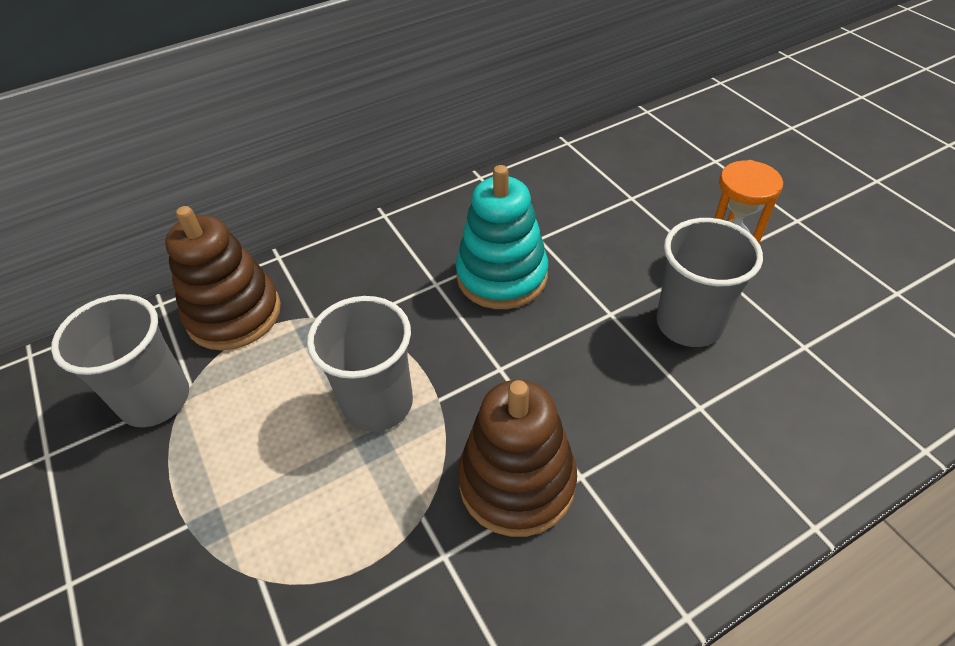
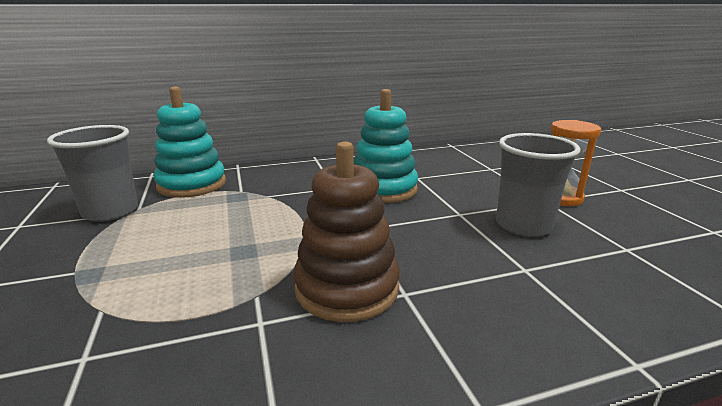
camera: 10 degrees right, 25 degrees down
brown stacking toy [165,206,281,350] -> turquoise stacking toy [154,87,226,198]
grey cup [307,296,413,432] -> none

